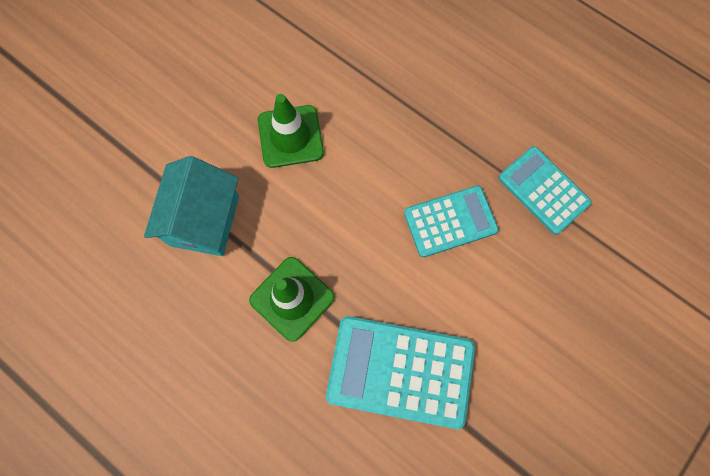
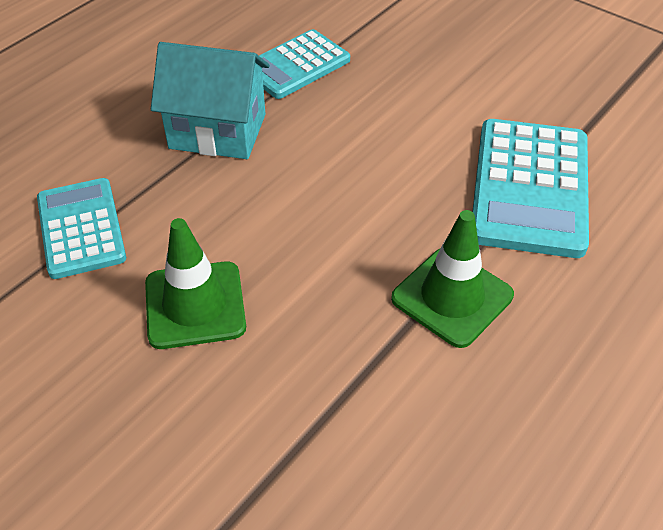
camera: 90 degrees left, 25 degrees down
turquoise house [144,156,239,256] -> turquoise house moved to [151,42,270,159]
turquoise calculator [404,186,499,257] -> turquoise calculator moved to [37,178,126,279]

